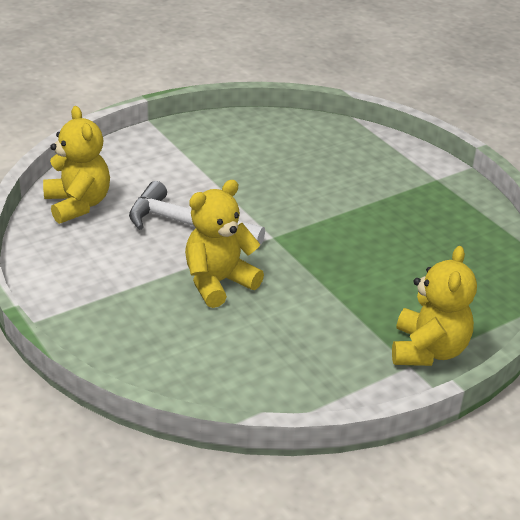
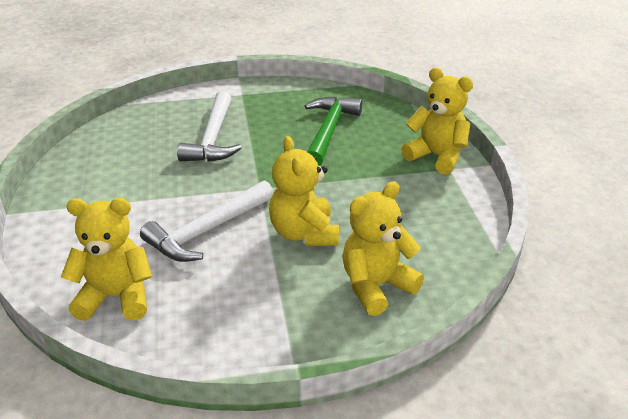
camera: 65 degrees left, 0 degrees up
none -> white hammer [177,91,242,162]
none -> green hammer [305,96,362,166]
none -> yellow teddy bear [343,181,424,316]

